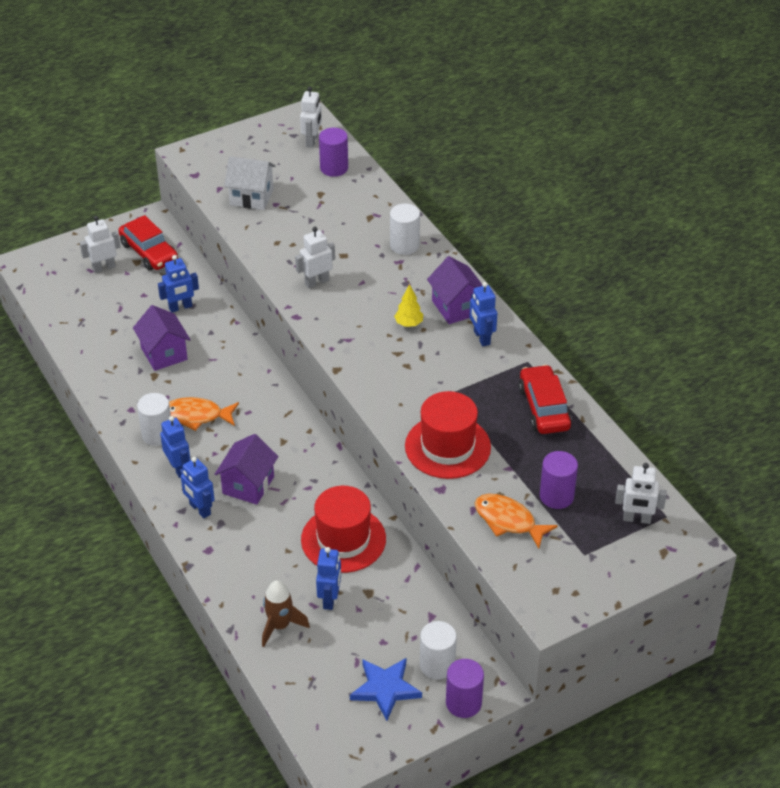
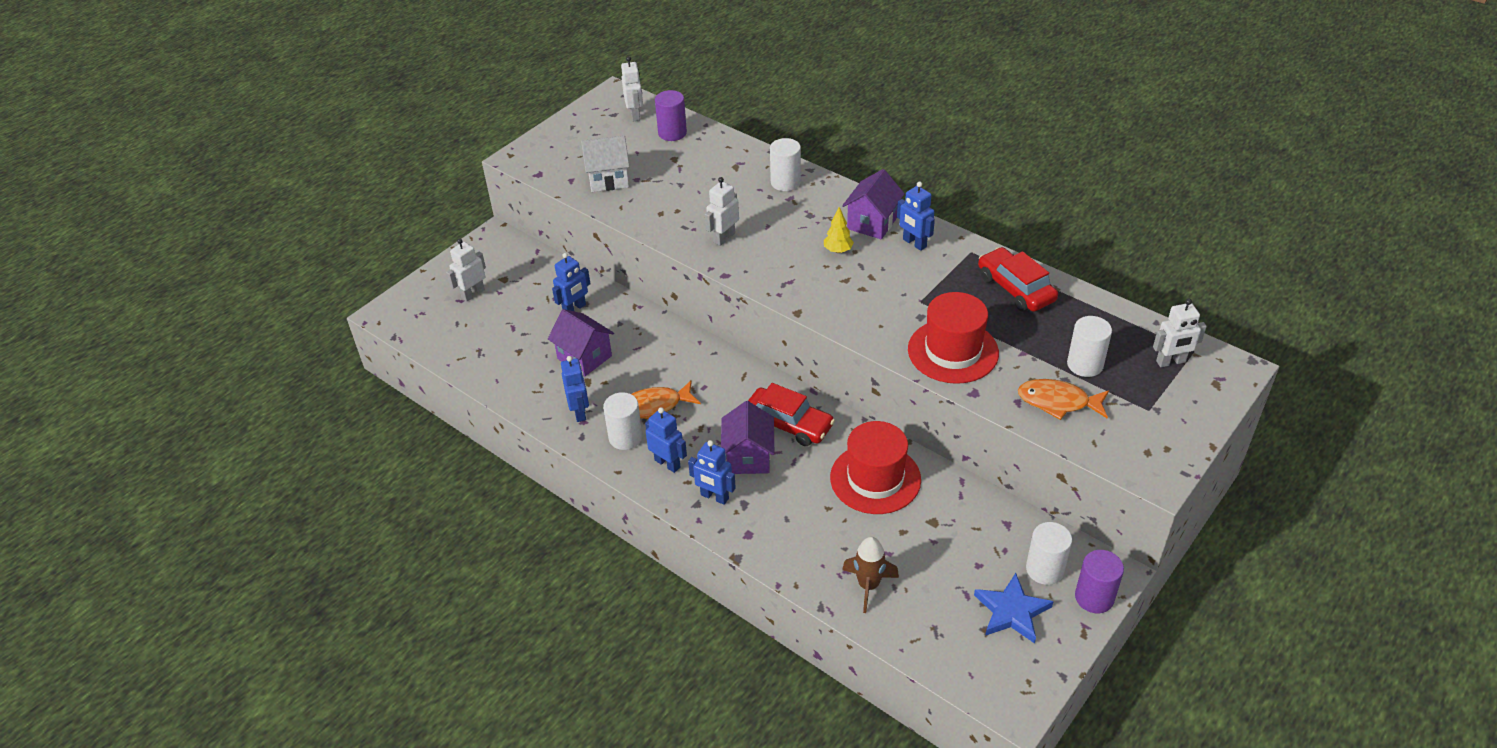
camera: 20 degrees left, 0 degrees up
red car [118,215,178,271] -> red car moved to [748,383,835,446]
blue robot [316,547,341,610] -> blue robot moved to [561,356,589,422]
purple house [427,256,482,324] -> purple house turned 75 degrees clockwise [842,169,905,239]
purple cylinder [540,451,578,509] -> white cylinder [1067,316,1112,377]

